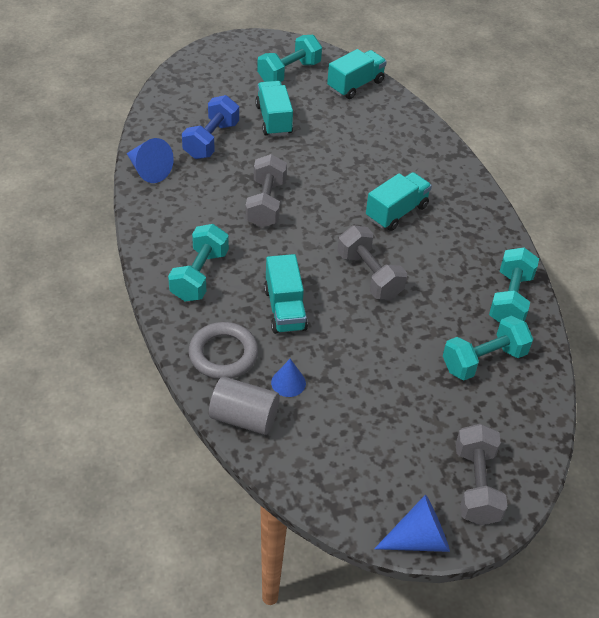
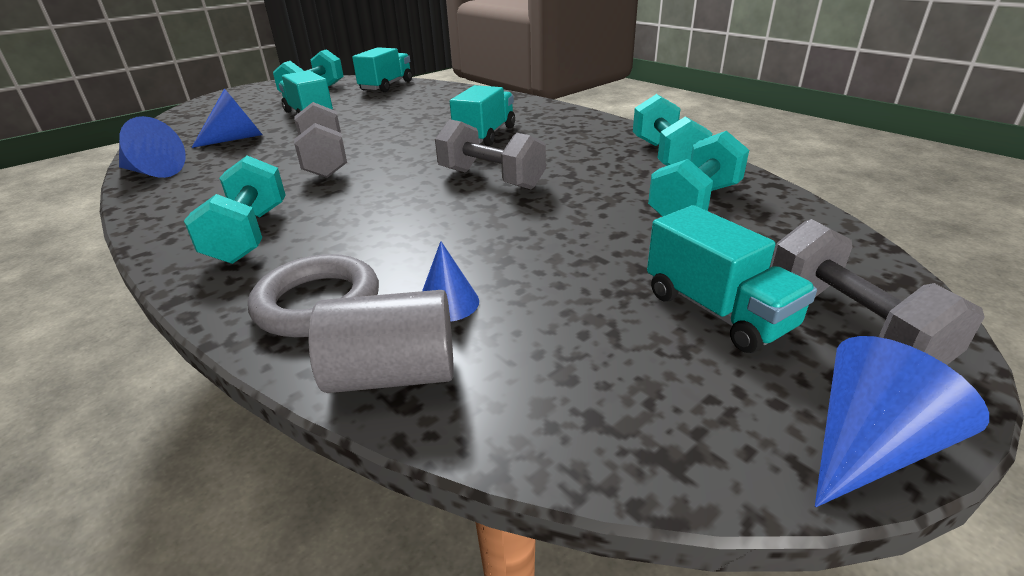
camera: 20 degrees left, 15 degrees down
blue dumbbell [182,95,239,159] -> blue cone [191,88,262,148]
turquoise truck [264,254,308,334] -> turquoise truck moved to [647,205,817,353]

